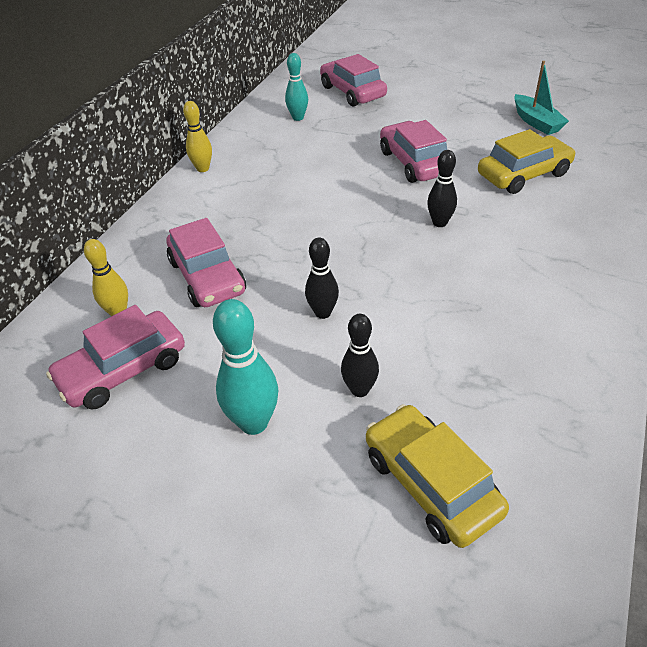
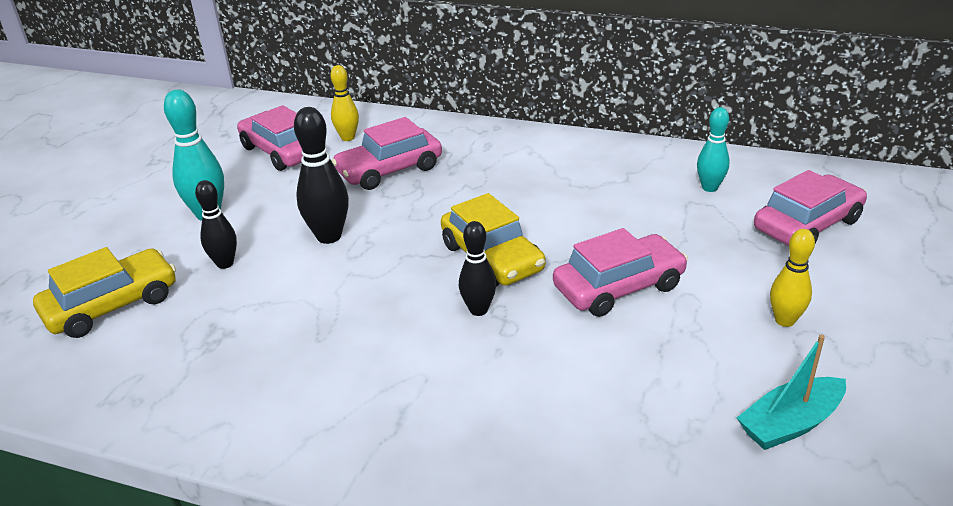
camera: 85 degrees right, 10 degrees down
yellow bowling pin [183,101,212,172] -> yellow bowling pin moved to [770,229,815,327]
black bowling pin [305,238,339,319] -> black bowling pin [294,107,349,244], size x1.53
yellow car [478,129,576,194] -> yellow car moved to [441,193,546,286]

